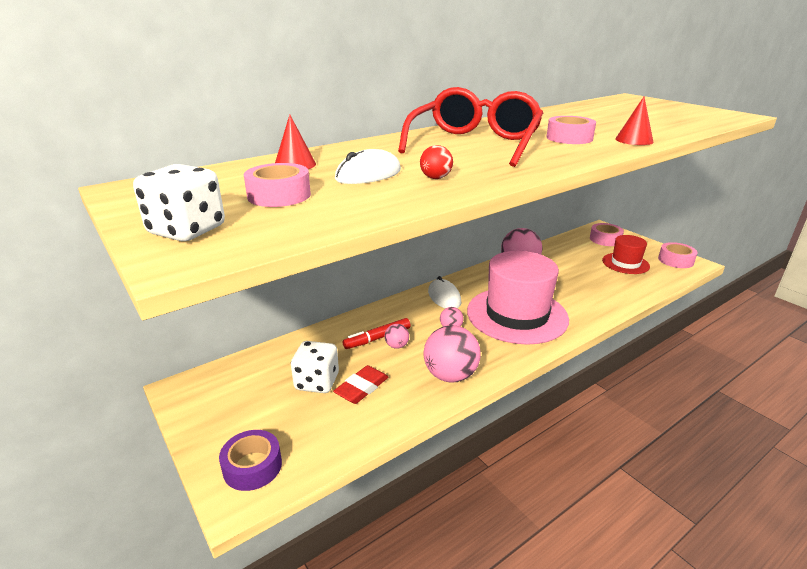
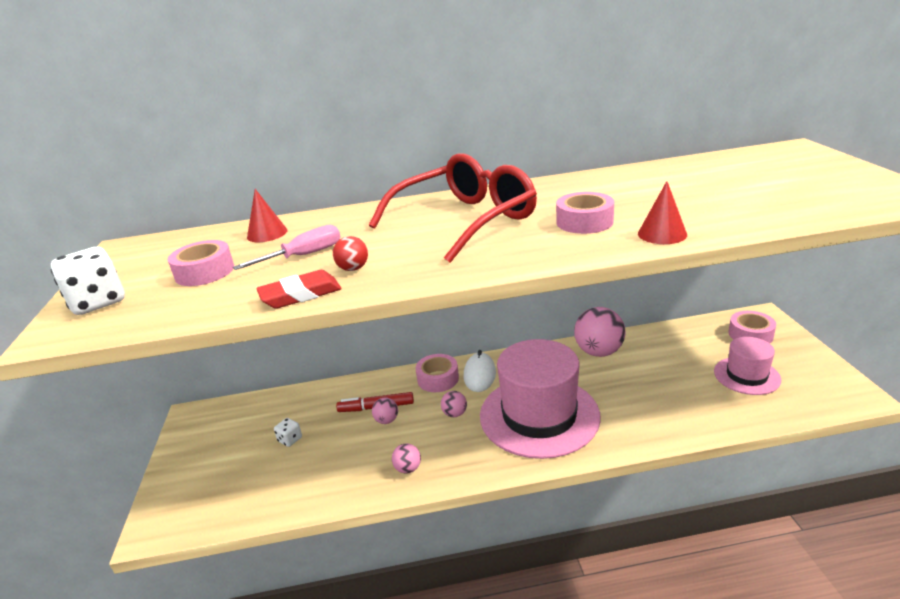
camera: 30 degrees right, 0 degrees up
purple tape [219,430,282,491] -> none
white dice [291,341,339,393] -> white dice [274,418,302,447], size x0.52
red eraser [333,365,388,404] -> red eraser moved to [256,270,342,309]
white mouse [335,149,401,184] -> pink screwdriver [233,225,341,270]
pink ball [424,325,481,382] -> pink ball [392,443,421,474], size x0.48
red hat [602,235,650,274] -> pink hat [714,337,781,395]
pink tape [658,242,698,268] -> pink tape moved to [415,354,459,392]

